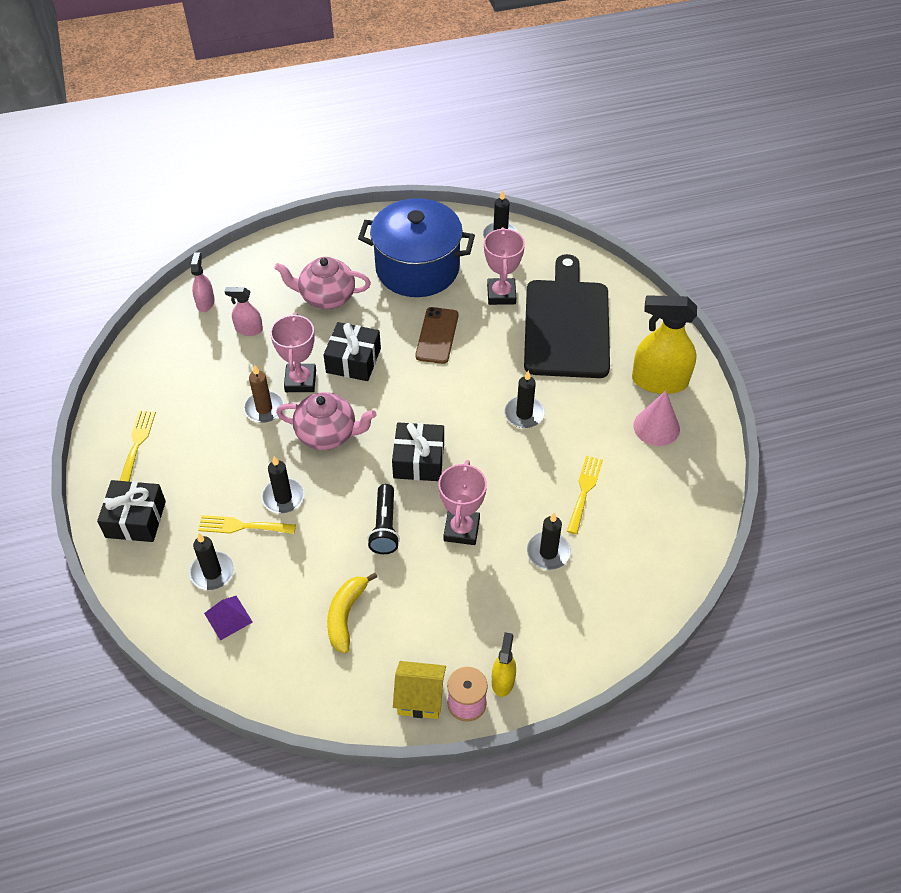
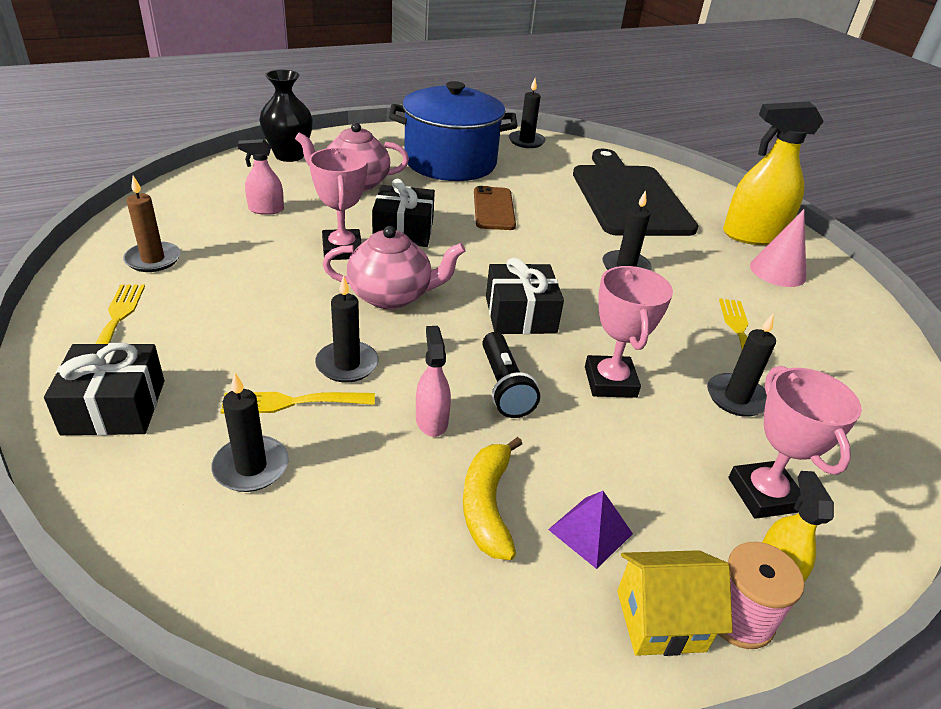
camera: 15 degrees left, 15 degrees down
pink spray bottle [191,252,215,312] -> pink spray bottle moved to [416,326,451,437]
purple pyramid [204,596,253,641] -> purple pyramid moved to [548,491,633,569]
brown candle [244,365,284,423] -> brown candle moved to [123,176,181,272]
pink trophy [484,227,525,305] -> pink trophy moved to [728,366,862,519]
none -> black vase [259,70,313,162]

